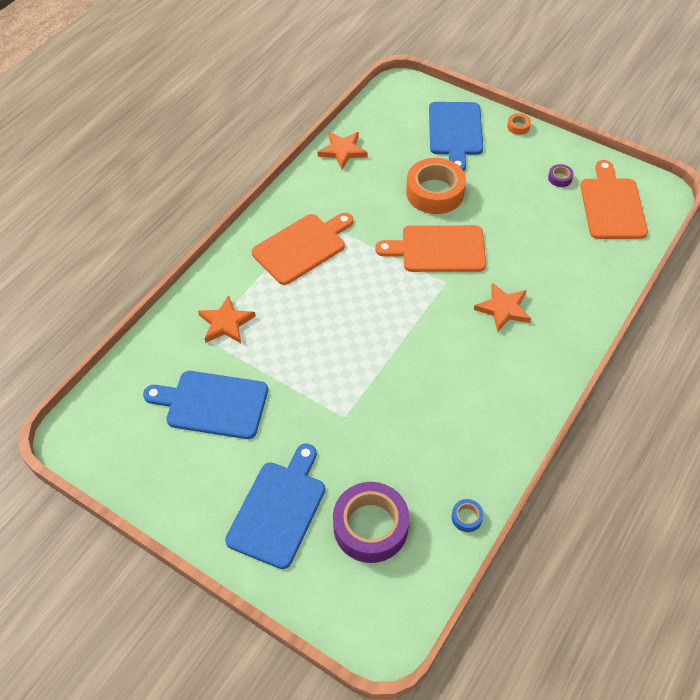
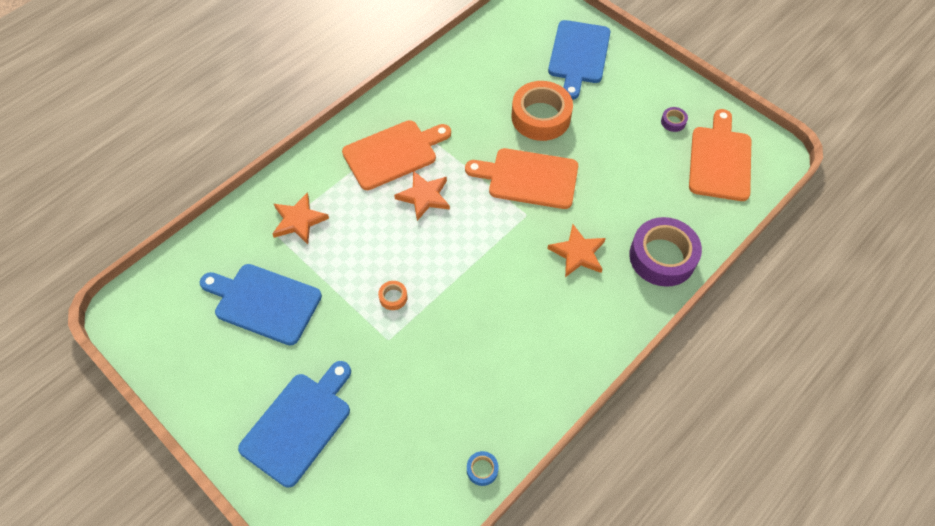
camera: 10 degrees right, 5 degrees up
orange star [318,132,368,169] -> orange star moved to [394,171,450,221]
purple tape [333,482,409,563] -> purple tape moved to [629,217,702,287]
orange tape [507,113,531,135] -> orange tape moved to [378,281,408,310]

